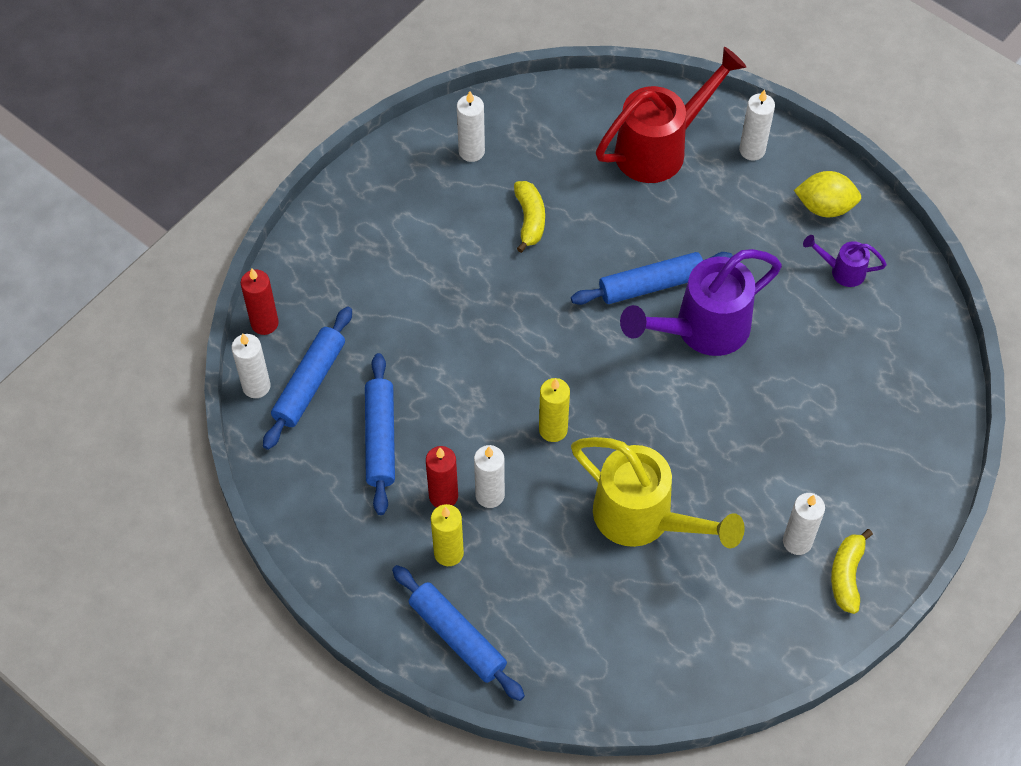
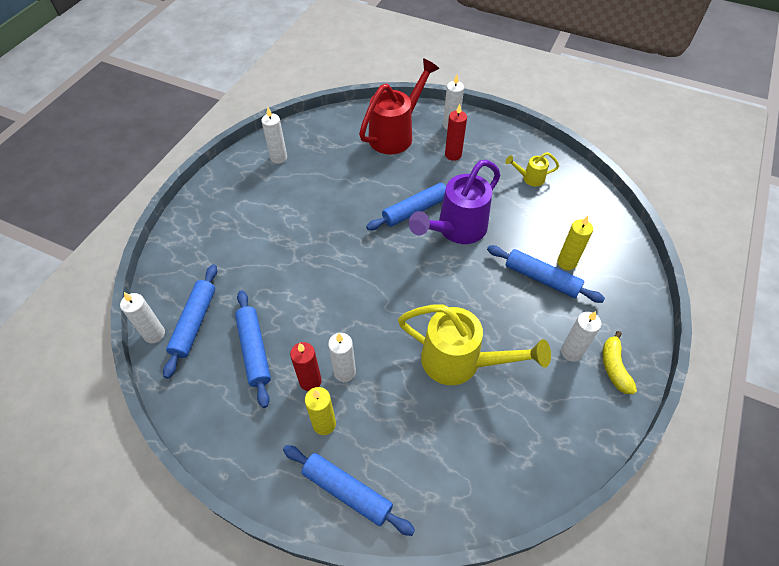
camera: 15 degrees left, 5 degrees down
red candle [241,269,279,335] -> red candle moved to [445,104,467,161]
yellow banana [514,181,545,253] -> none
yellow candle [539,378,570,442] -> yellow candle moved to [557,216,593,270]
yellow lemon [794,171,861,217] -> none
purple watering can [803,235,887,287] -> yellow watering can [505,152,559,187]
none -> blue rolling pin [487,245,605,303]

